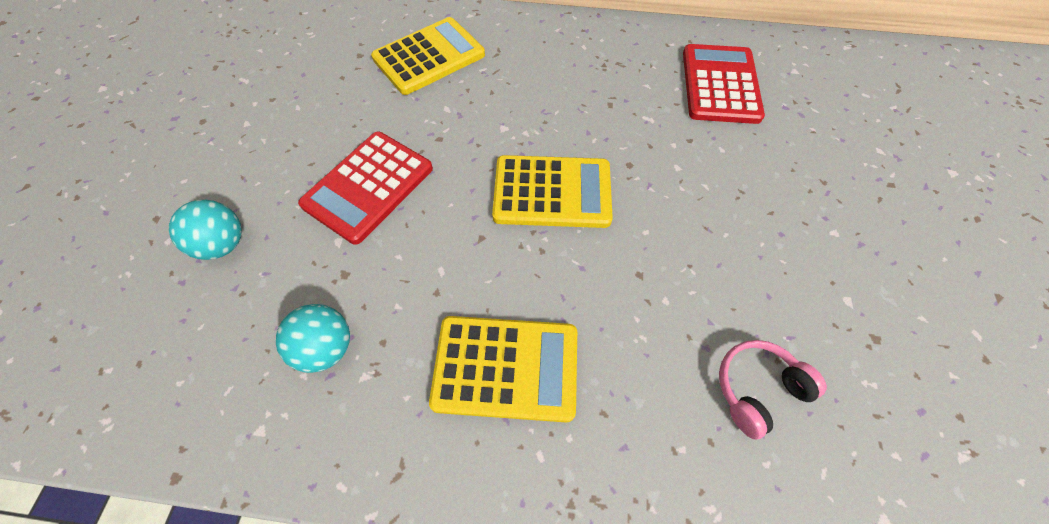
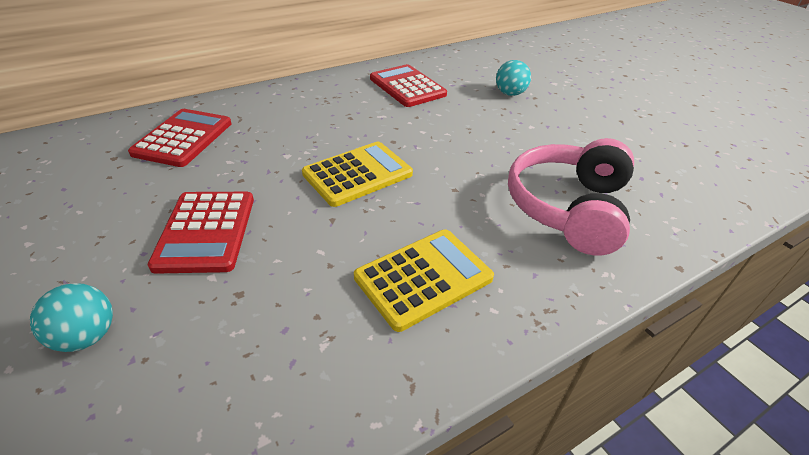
camera: 40 degrees left, 20 degrees down
turquoise ball [276,304,350,373] -> turquoise ball moved to [496,60,531,96]
yellow calculator [371,17,485,95] -> red calculator [128,109,231,167]
pink headphones [719,340,827,439] -> pink headphones [508,138,634,255], size x2.08

